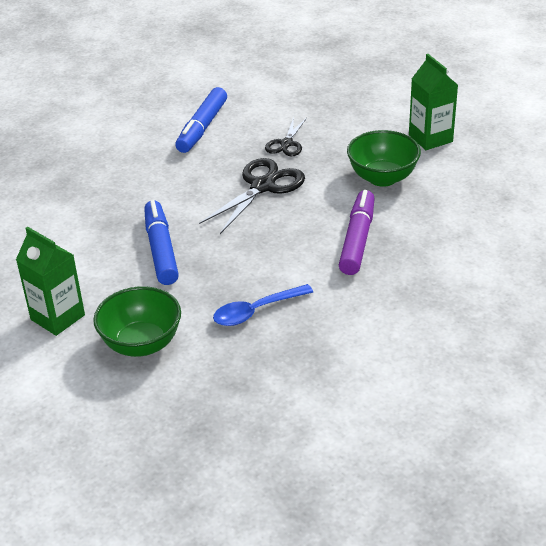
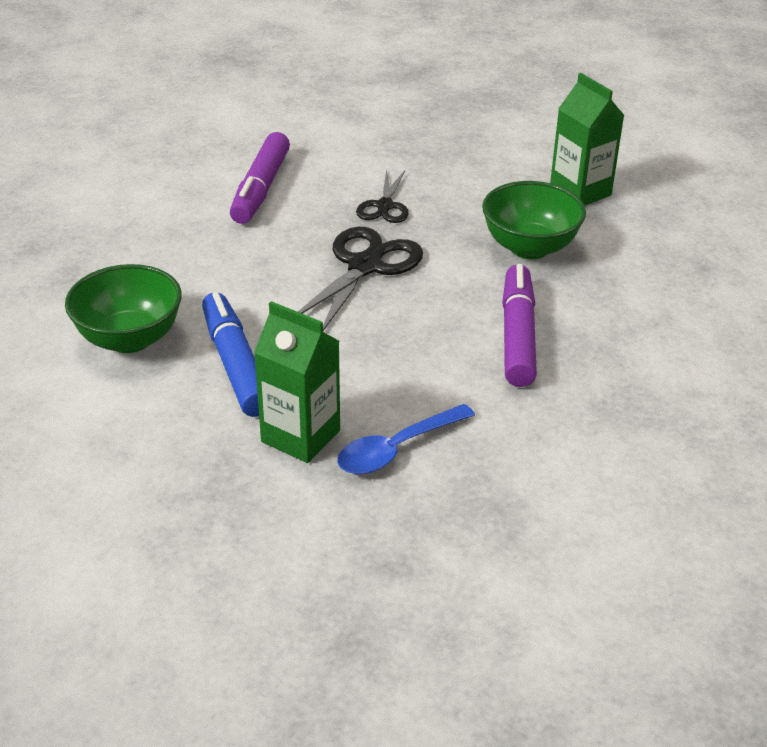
camera: 10 degrees left, 0 degrees up
green carton [16,226,85,336] -> green carton moved to [254,301,340,463]
green bowl [93,286,181,357] -> green bowl moved to [65,264,182,353]
blue marker [175,87,227,153] -> purple marker [230,132,290,224]

